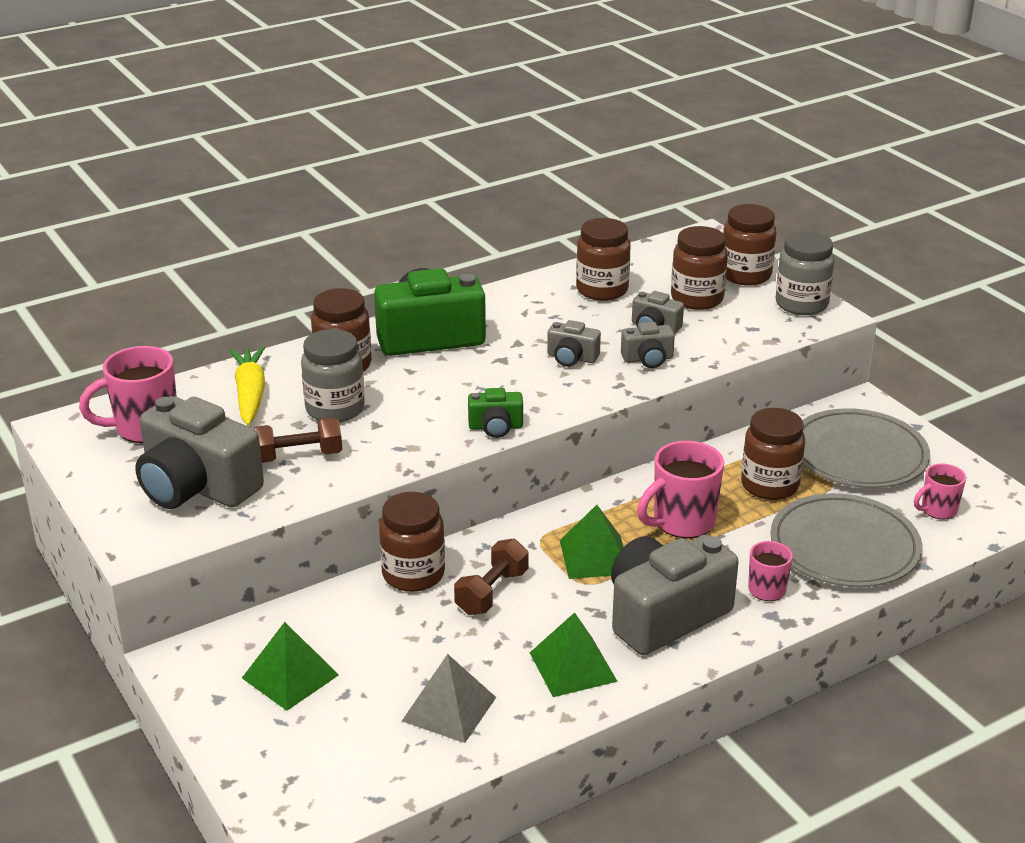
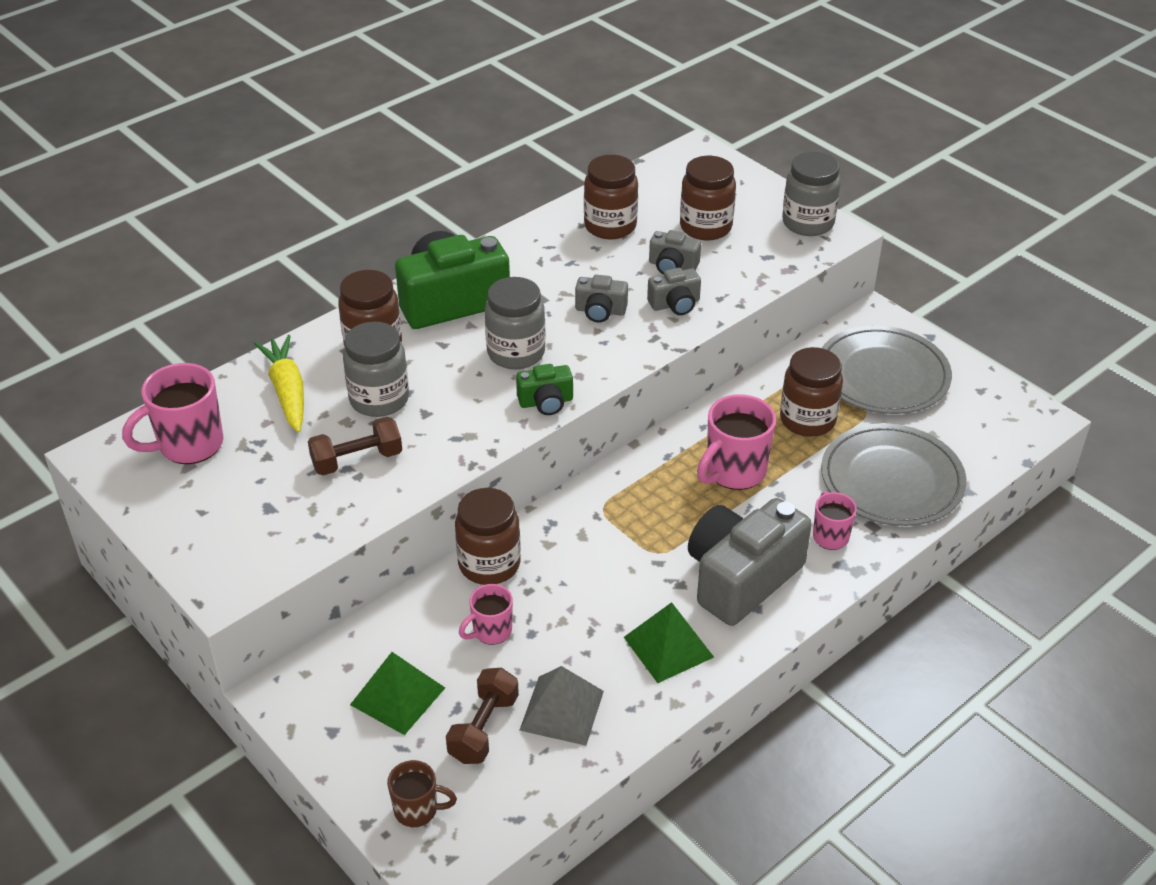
camera: 10 degrees left, 10 degrees up
grey camera [135,396,264,509] -> none
brown dumbbell [454,539,528,615] -> brown dumbbell moved to [446,668,519,764]
green pyramid [560,505,623,579] -> none
brown jar [723,204,777,286] -> none
pink mug [914,463,966,520] -> pink mug moved to [459,584,513,645]
none -> brown mug [387,760,457,827]
none -> grey jar [485,277,546,369]

